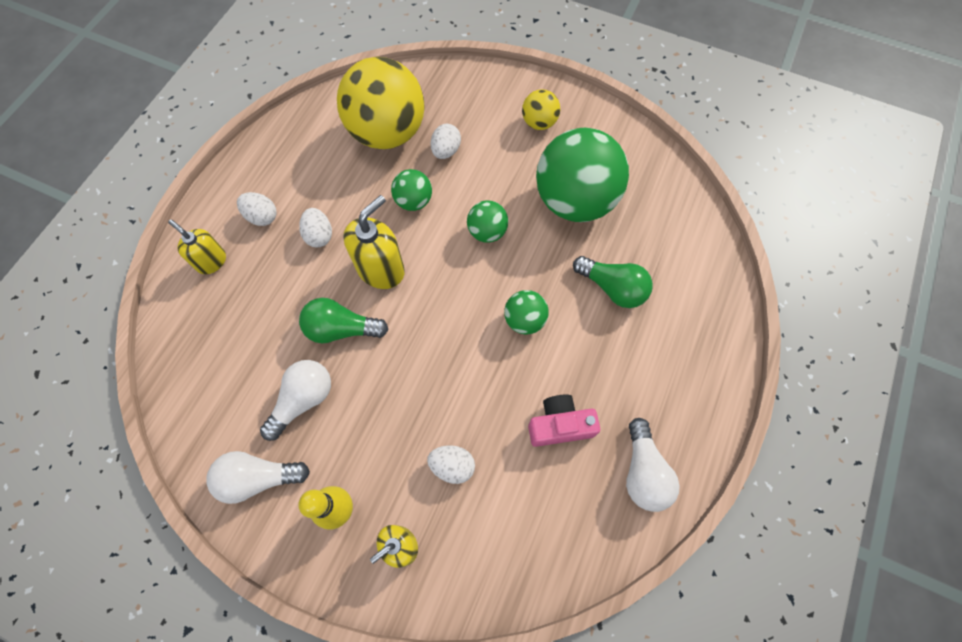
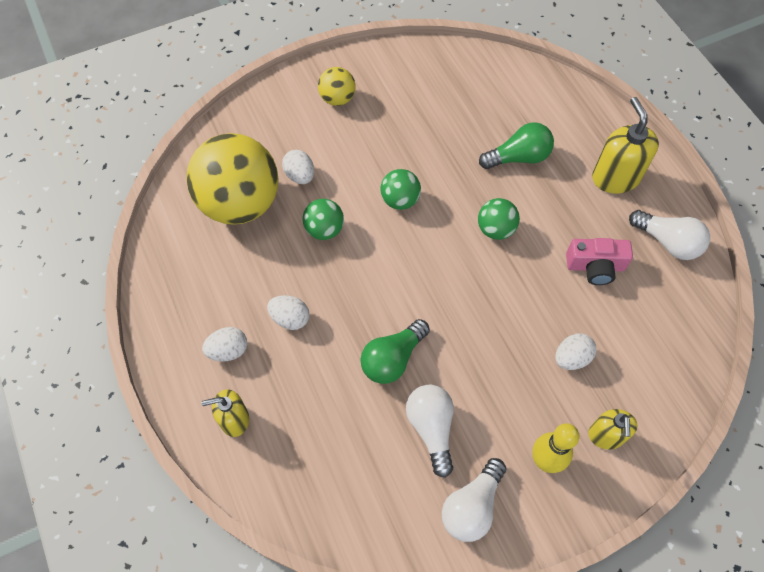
camera: 50 degrees left, 5 degrees down
yellow soap dispenser [343,195,405,289] -> yellow soap dispenser moved to [592,97,659,194]
pink camera [528,394,600,447] -> pink camera turned 120 degrees counterclockwise [566,238,633,285]
green ball [536,128,629,222] -> none

